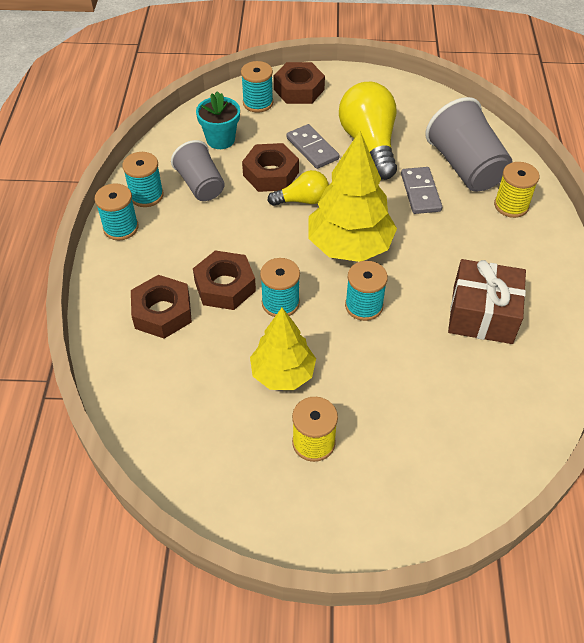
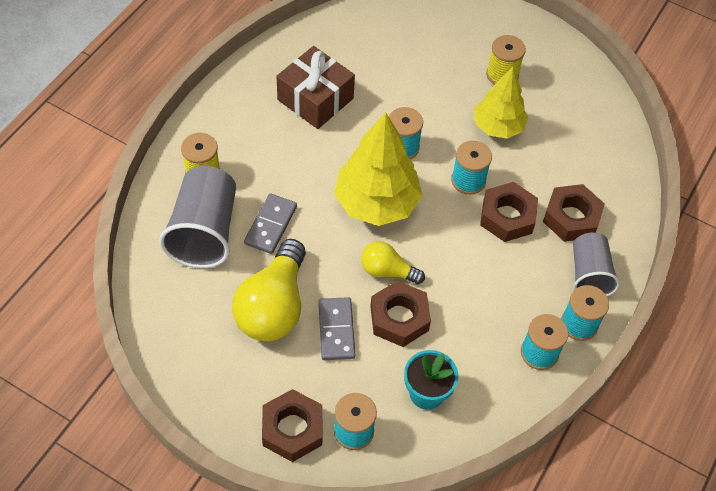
camera: 155 degrees left, 5 degrees up
grey cup [171,140,225,201] -> grey cup moved to [573,232,620,297]

